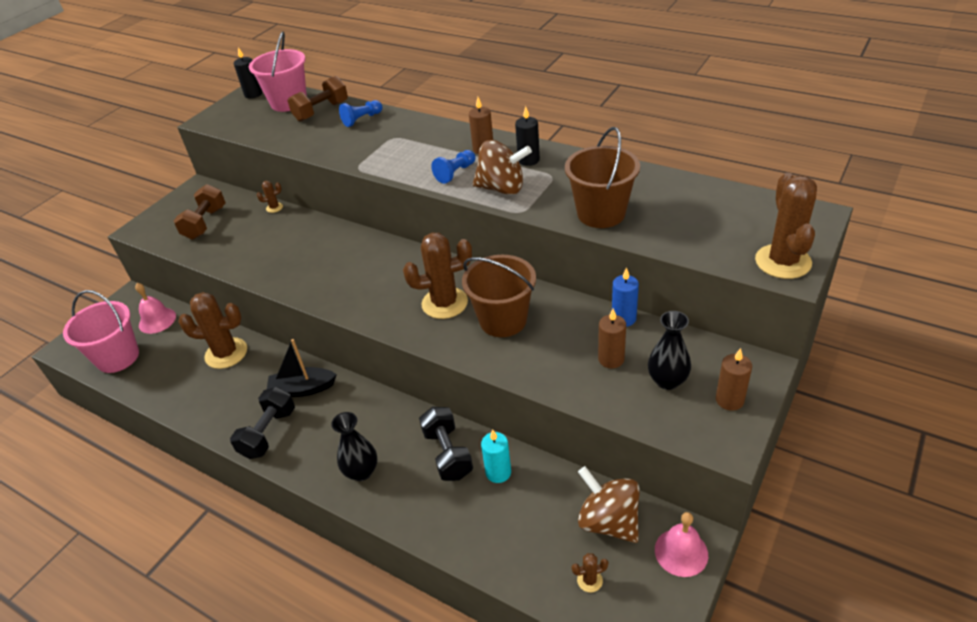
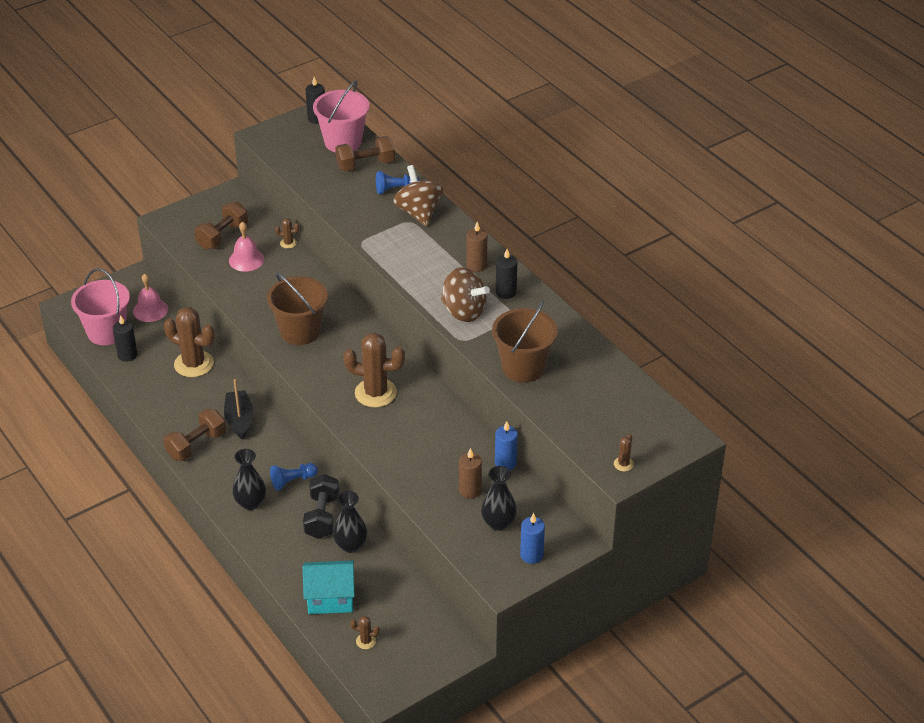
camera: 20 degrees right, 0 degrees up
black dumbbell [230,387,295,459] -> brown dumbbell [164,409,226,461]
black boat [267,339,337,397] -> black boat turned 60 degrees clockwise [224,379,254,440]
blue pawn [431,150,476,184] -> blue pawn moved to [270,463,318,491]
brown bucket [462,255,536,337] -> brown bucket moved to [267,272,328,345]
turquoise candle [481,429,511,483] -> black vase [333,491,367,553]
brown spinning top [578,466,640,543] -> brown spinning top moved to [393,165,443,227]
pink bell [655,512,708,577] -> pink bell moved to [229,222,264,272]
brown candle [716,348,752,411] -> blue candle [520,513,545,564]
brown cactus [755,173,817,279] -> brown cactus [614,434,634,471], size x0.44
none -> black candle [113,315,137,362]
none -> turquoise house [303,560,355,614]

